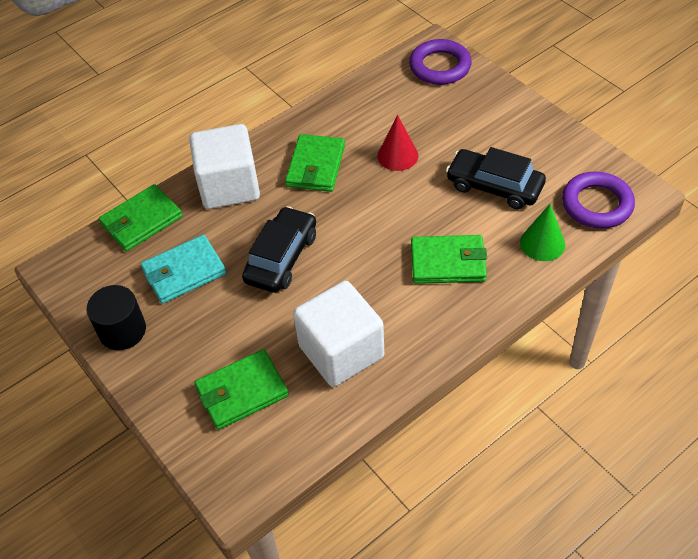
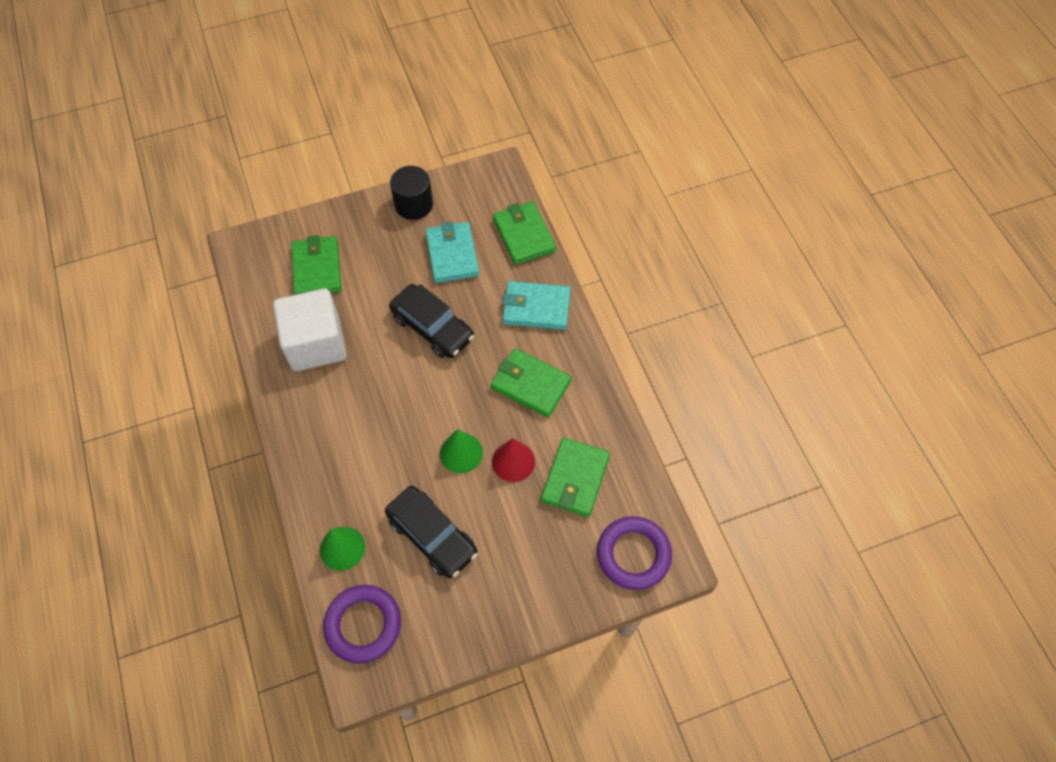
camera: 105 degrees right, 10 degrees up
white cube [189,124,260,209] -> turquoise wallet [503,281,571,330]
green wallet [411,235,487,284] -> green wallet moved to [541,438,610,517]
black car [446,147,546,210] -> black car turned 90 degrees clockwise [385,486,478,578]
none -> green cone [440,429,483,473]

